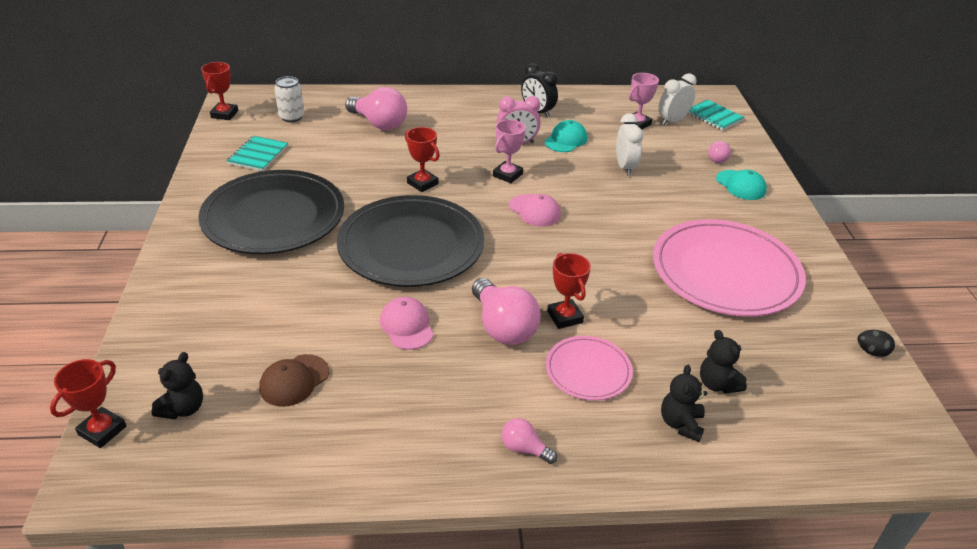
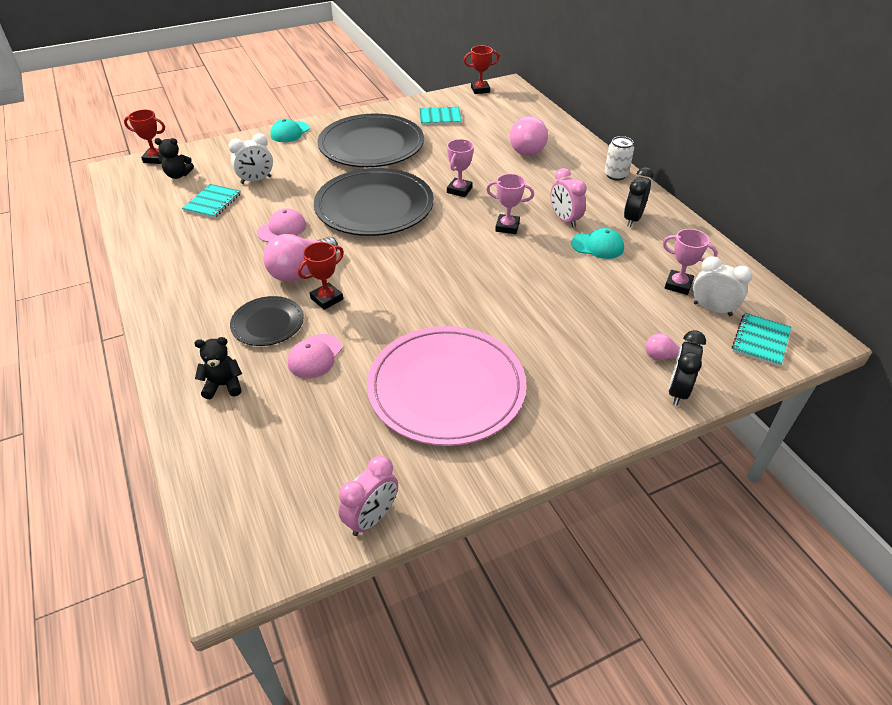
camera: 70 degrees right, 5 degrees up
brown cap [259,354,329,407] -> turquoise notebook [182,184,241,218]
white can [274,76,304,122] -> white can moved to [605,136,634,181]
red trophy [405,127,440,192] -> pink trophy [447,139,474,197]
pink light bulb [501,418,557,464] -> none
pink cap [509,194,561,227] -> pink cap moved to [288,334,342,379]
pink plate [546,336,633,400] -> black plate [230,296,304,346]
white clock [616,113,644,176] -> white clock moved to [228,133,273,184]
black teddy bear [700,330,747,394] -> none
turquoise cap [716,170,767,200] -> turquoise cap moved to [270,119,309,142]
black egg [857,330,895,357] -> pink clock [338,456,398,536]
none -> black clock [669,330,706,406]

